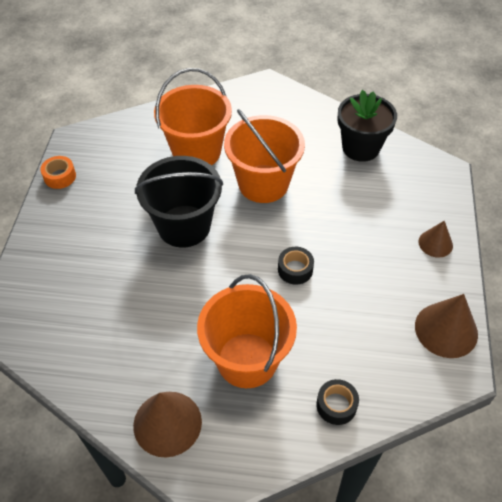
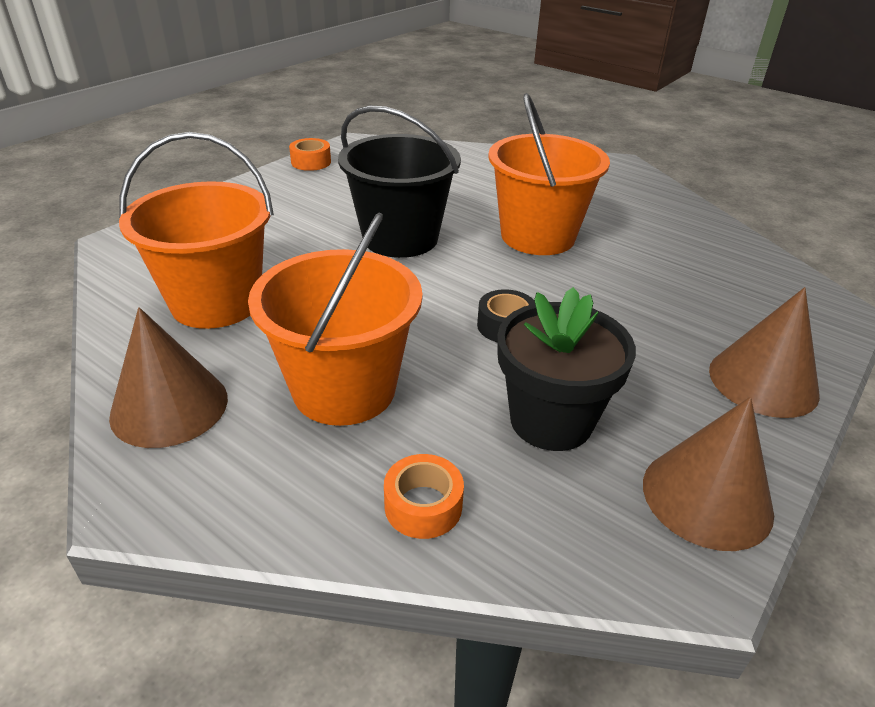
camera: 30 degrees right, 15 degrees down
orange bucket [154,68,232,165] -> orange bucket moved to [119,132,274,329]
black tape [316,379,359,425] -> orange tape [384,454,464,539]
black flower pot [337,90,397,162] -> black flower pot moved to [497,287,636,451]
brown cone [418,221,453,258] -> brown cone [709,287,820,418], size x1.67

